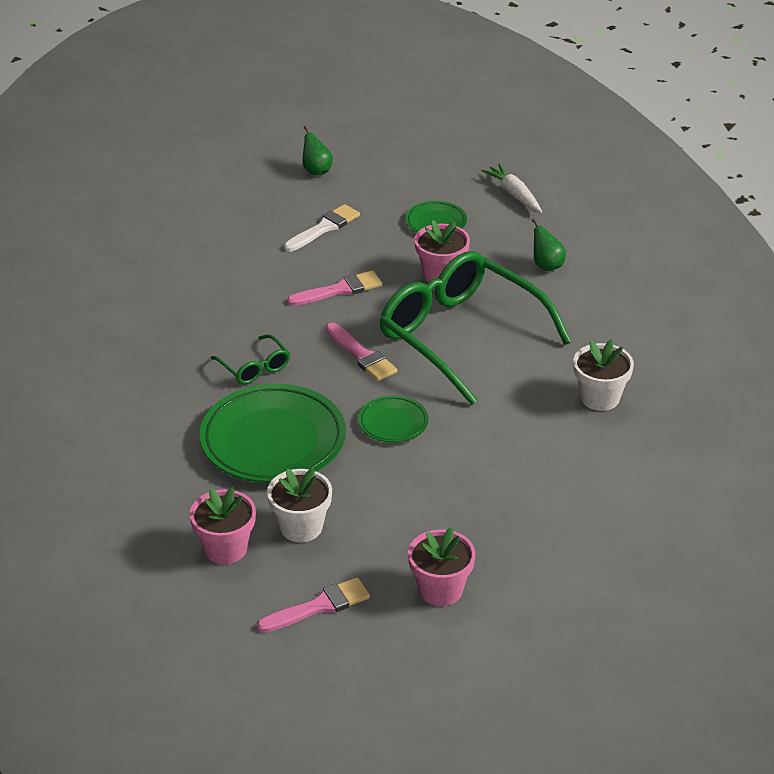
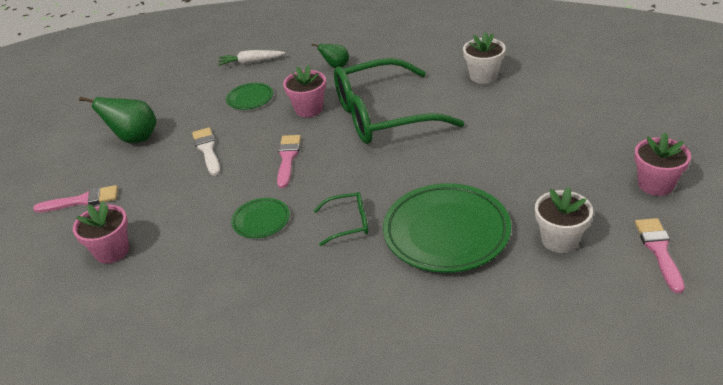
camera: 60 degrees left, 0 degrees up
pink flower pot [190,487,256,564] -> pink flower pot moved to [73,201,129,264]
green pear [303,126,333,176] -> green pear [79,97,157,143], size x1.70
pink brush [326,323,397,381] -> pink brush moved to [33,185,118,213]
green plate [358,395,429,443] -> green plate moved to [231,198,290,238]

